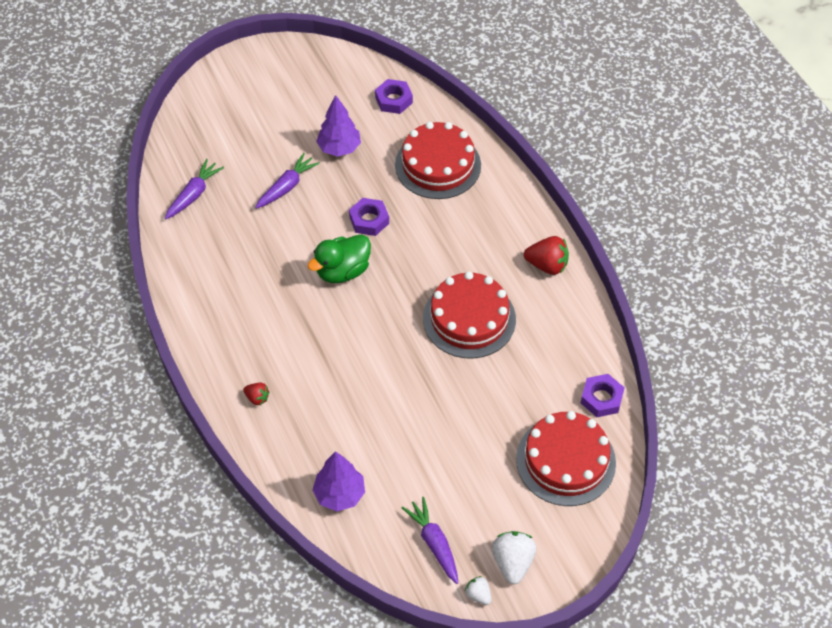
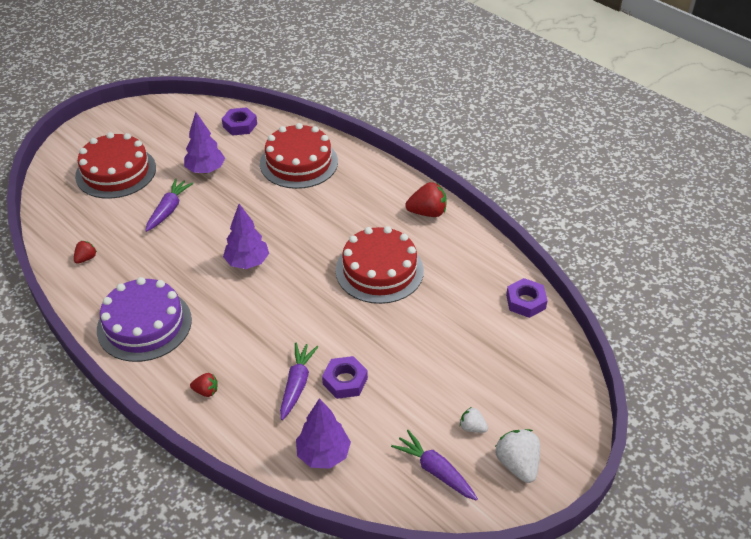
camera: 20 degrees left, 10 degrees down
purple carrot [165,159,224,219] -> purple carrot moved to [280,343,318,420]
green duck [307,234,371,283] -> purple tree [223,204,269,269]
purple nut [349,198,389,236] -> purple nut moved to [322,356,368,399]
white strawberry [465,576,491,605] -> white strawberry moved to [460,407,488,433]
red cake [516,411,616,506] -> red cake moved to [75,132,156,199]
none -> red strawberry [74,241,97,264]
none -> purple cake [97,277,192,362]

